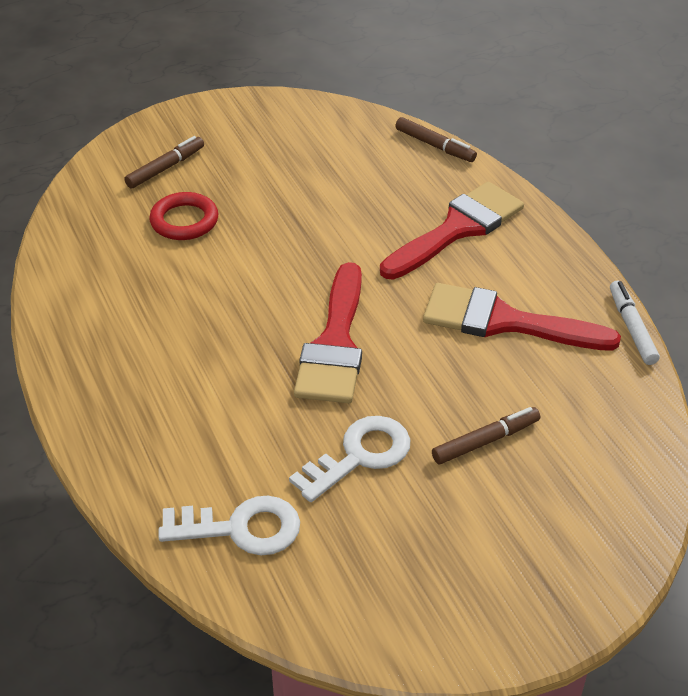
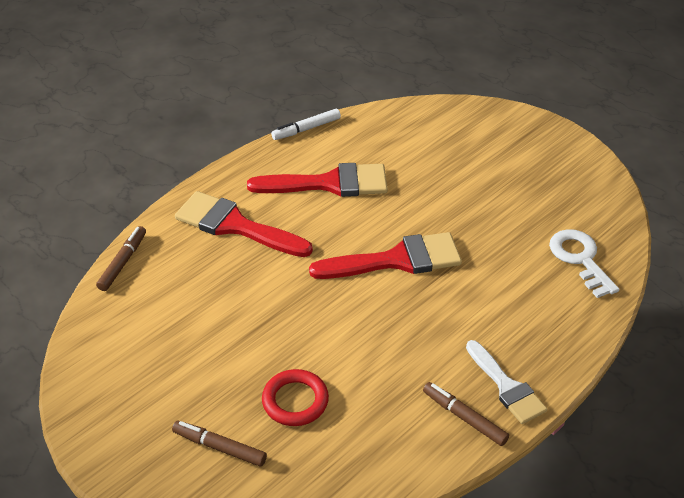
camera: 110 degrees left, 0 degrees up
white key [289,416,410,502] -> none
red brush [423,283,621,351] -> red brush turned 90 degrees counterclockwise [247,163,388,197]
brown marker [432,407,540,464] -> brown marker moved to [423,382,509,446]
none -> white brush [466,340,547,424]

